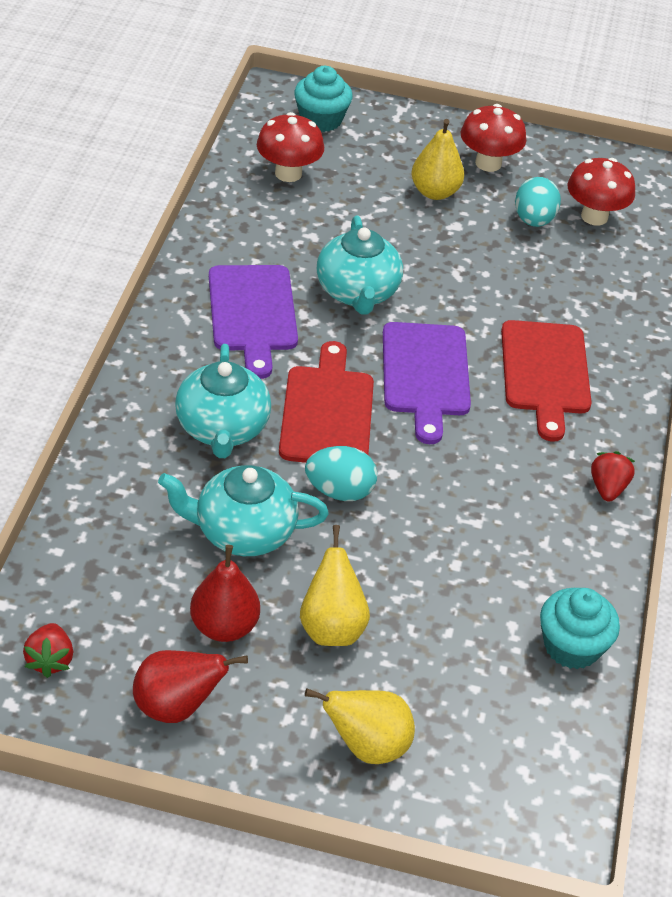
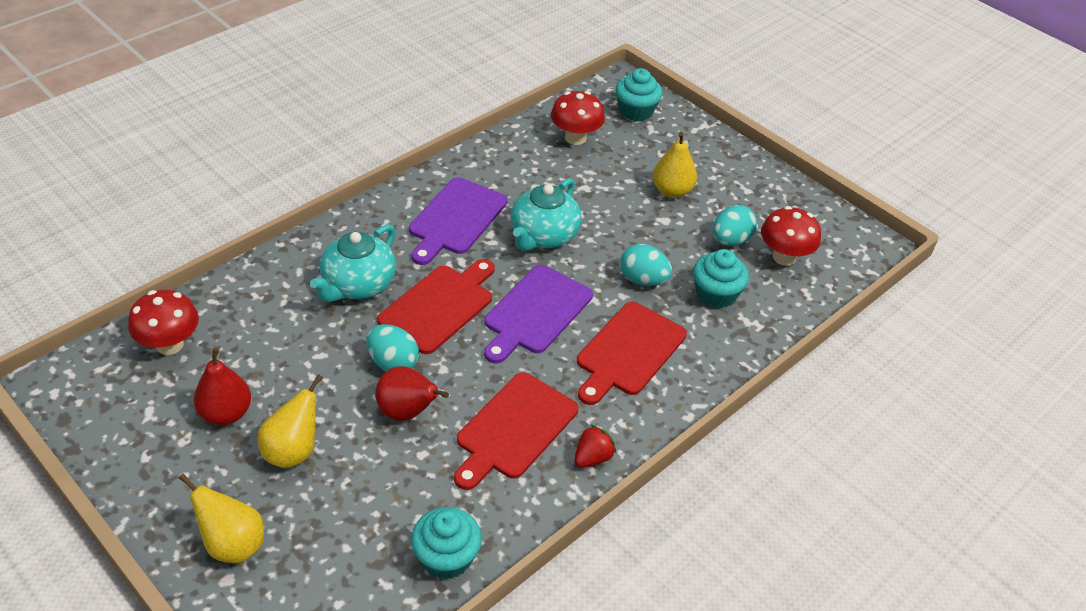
camera: 35 degrees right, 0 degrees up
red strawberry [23,623,73,678] -> none
red pear [133,650,248,723] -> red pear moved to [375,366,449,421]
turquoise teapot [158,465,329,556] -> none
red mushroom [460,104,526,172] -> red mushroom moved to [128,290,199,355]
none -> red cutting board [454,372,578,490]
none -> turquoise egg [620,244,672,286]
none -> turquoise cupcake [693,249,749,309]

